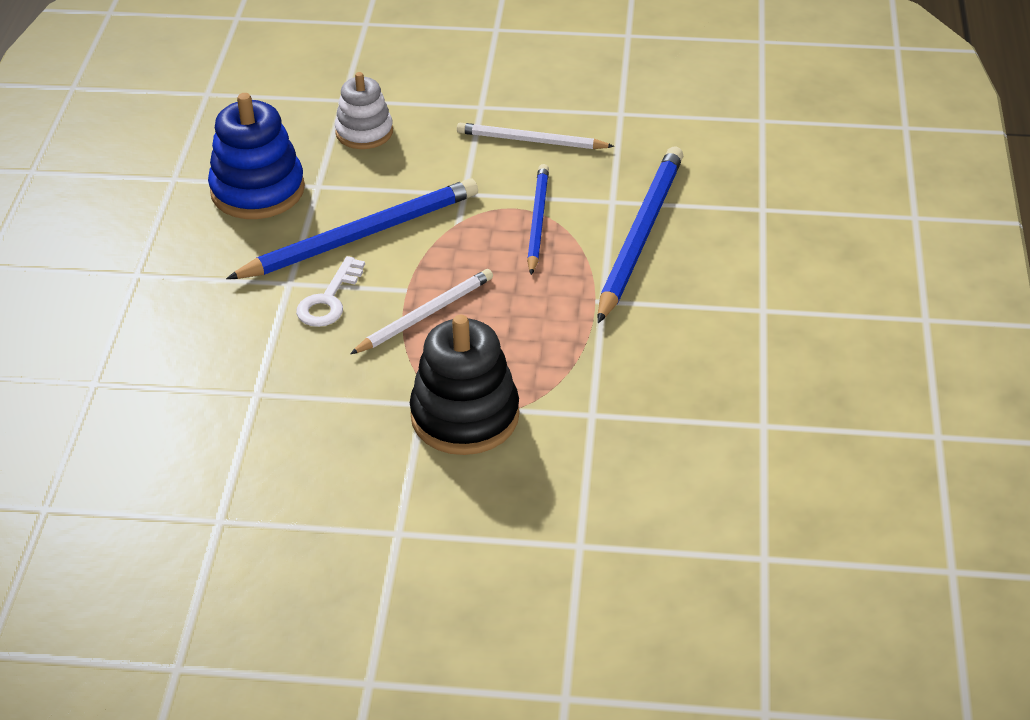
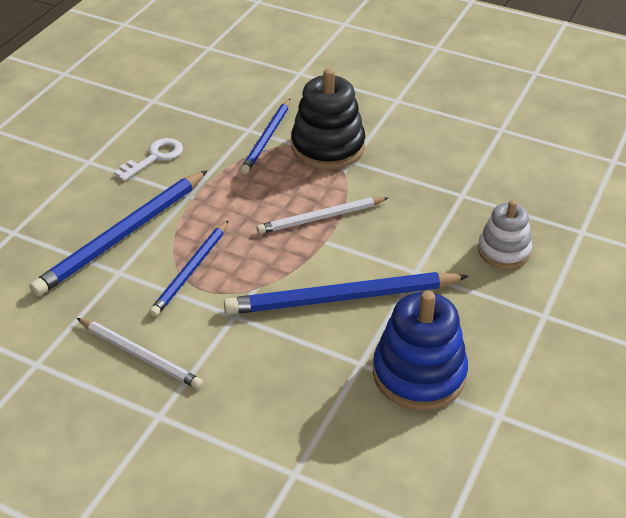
camera: 160 degrees left, 0 degrees up
white key [296,256,365,327] -> white key moved to [114,138,183,181]
white stacking toy [335,72,393,149] -> white stacking toy moved to [478,200,532,269]
none -> blue pencil [240,99,290,174]

